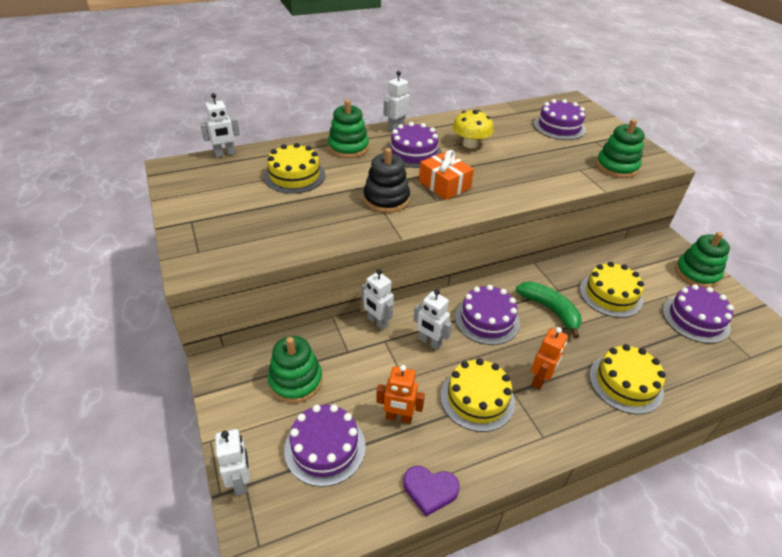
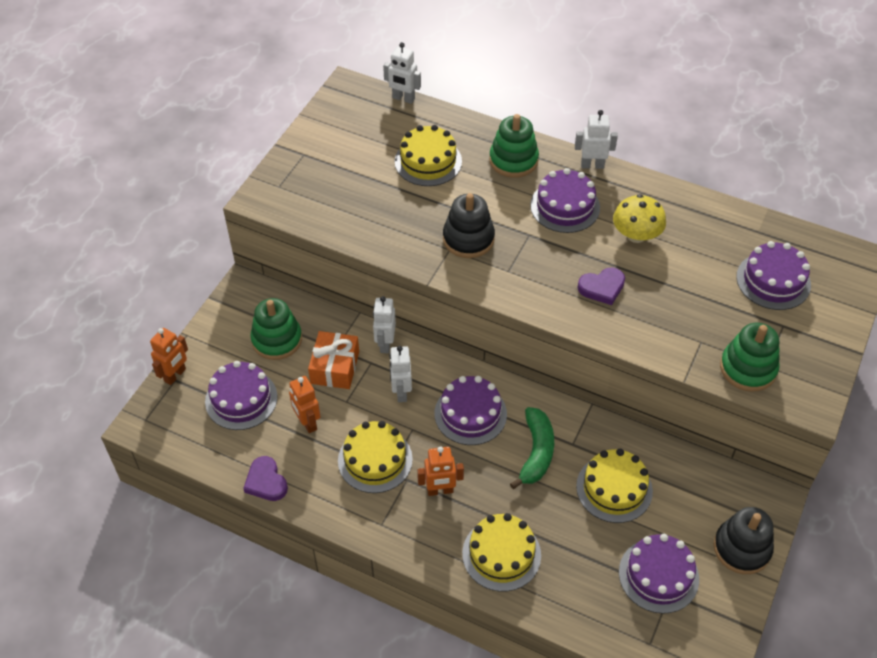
camera: 50 degrees right, 10 degrees up
white robot [215,429,250,496] -> orange robot [150,328,188,385]
orange gift [419,150,474,200] -> orange gift moved to [308,331,359,389]
green stacking toy [675,232,730,288] -> black stacking toy [714,507,774,574]
none -> purple heart [578,267,625,305]

